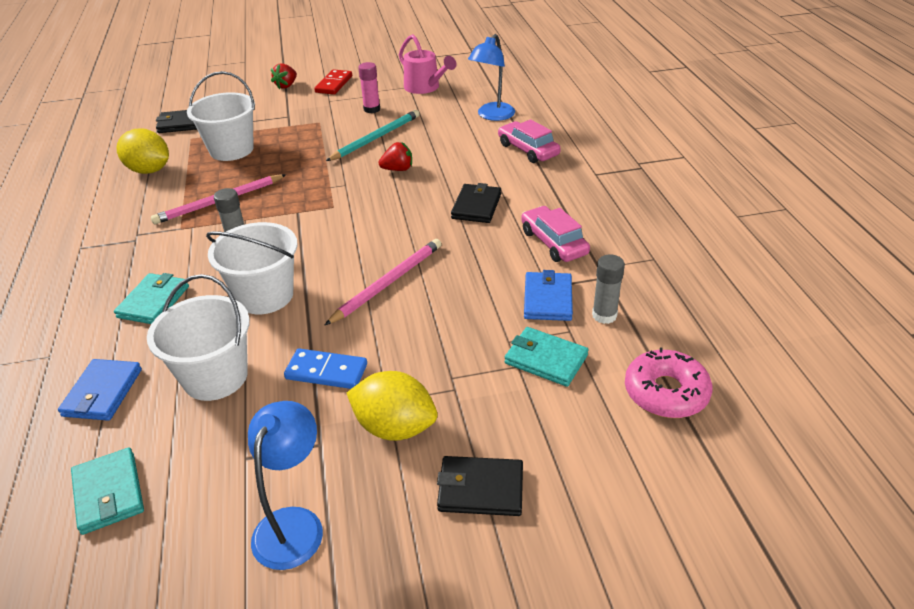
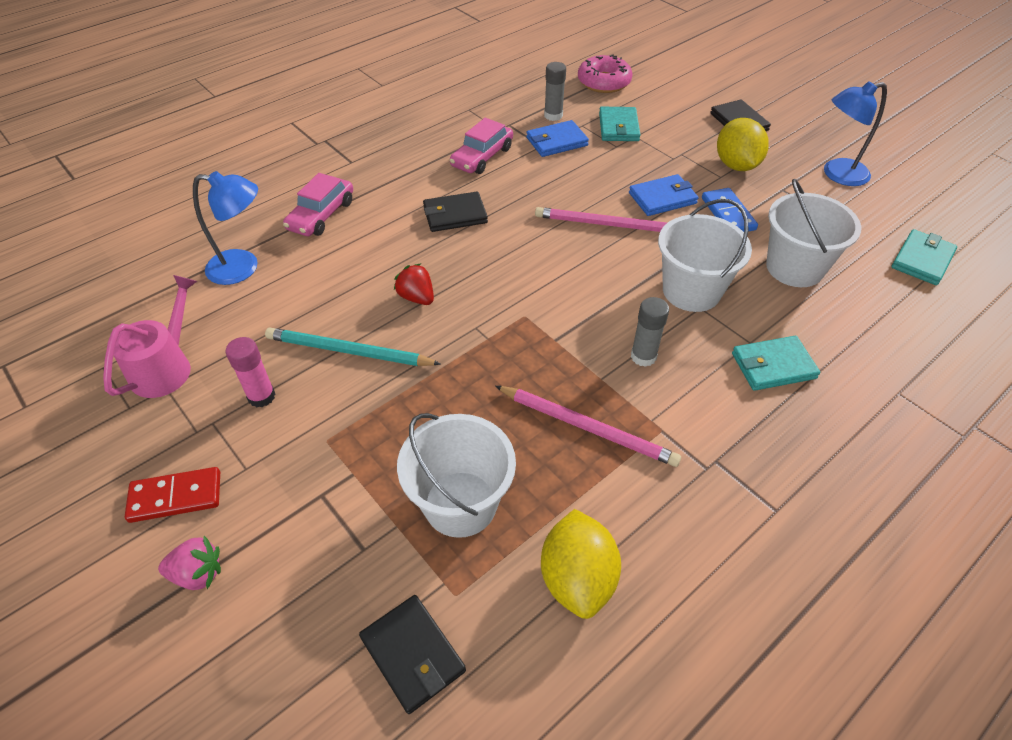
camera: 120 degrees left, 10 degrees up
blue wallet [58,359,142,421] -> blue wallet moved to [629,174,699,216]
red strawberry [271,64,297,89] -> pink strawberry [158,536,221,590]

